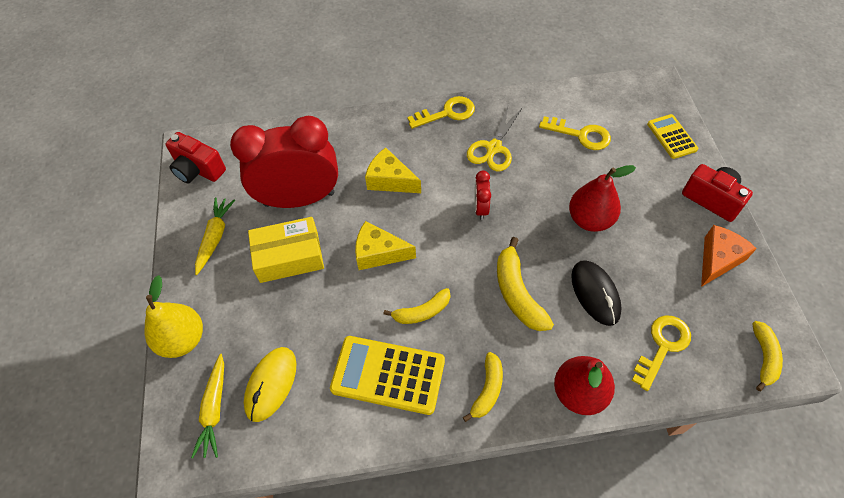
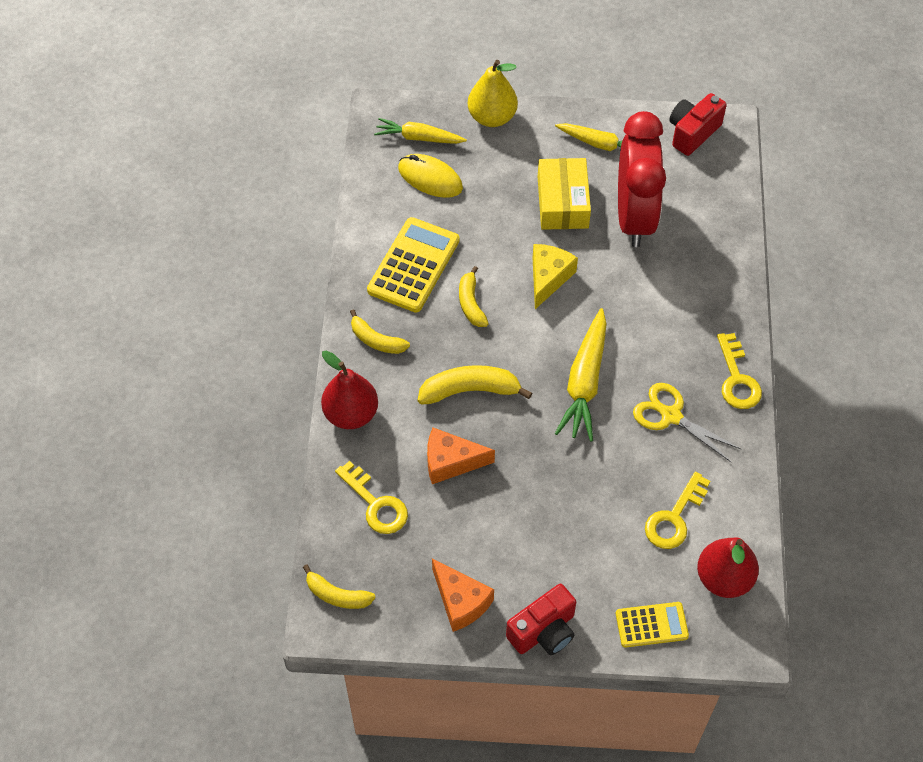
camera: 100 degrees right, 0 degrees up
yellow cheese [365,148,421,193] -> none
red clock [474,170,491,220] -> yellow carrot [555,308,607,441]
red pear [569,165,636,232] -> red pear moved to [697,537,759,598]
black mouse [571,260,622,326] -> orange cheese [427,428,495,484]

